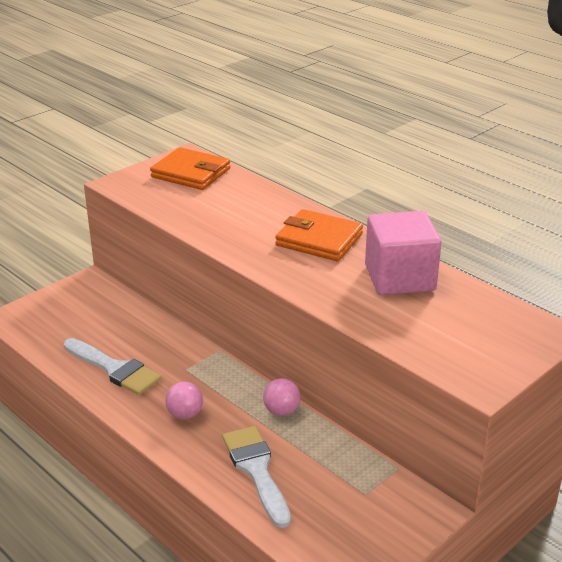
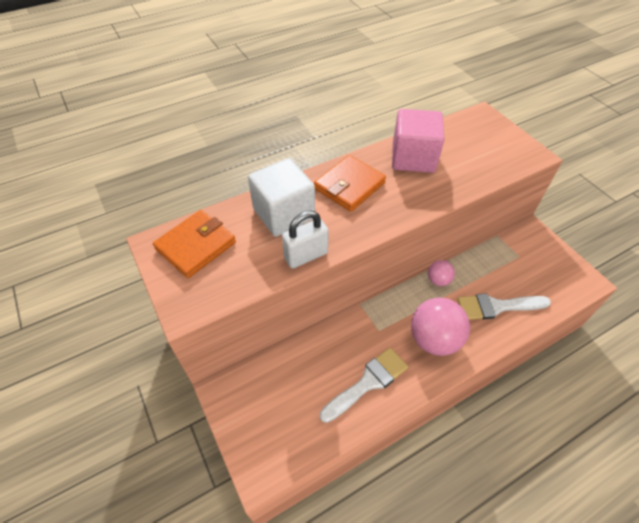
camera: 75 degrees left, 20 degrees up
pink ball [165,382,203,419] -> pink ball [411,298,470,356], size x1.94
none -> white cube [248,158,315,237]
none -> white padlock [282,211,329,268]

